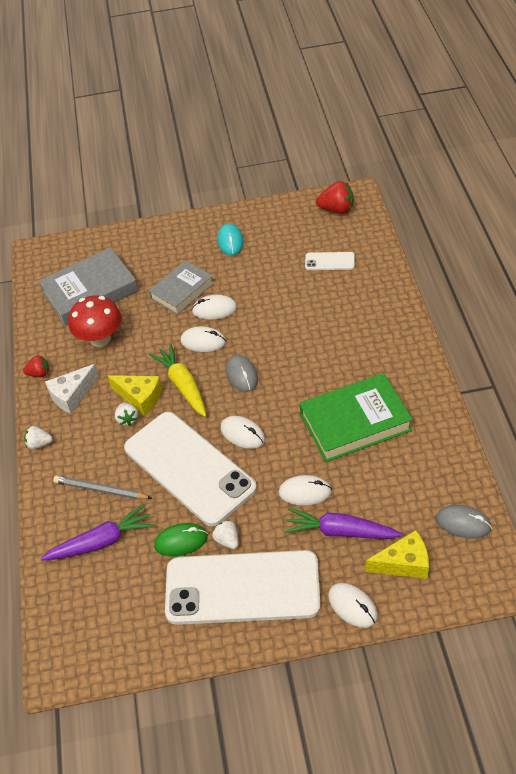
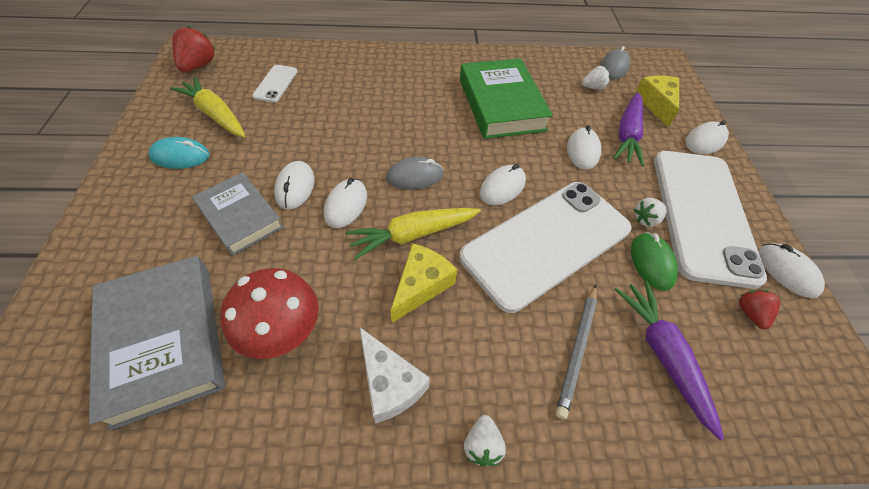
camera: 90 degrees left, 5 degrees up
red strawberry [23,355,49,377] -> red strawberry moved to [739,290,781,329]
white strawberry [115,403,138,426] -> white strawberry moved to [582,66,610,90]
none -> yellow carrot [170,76,245,137]
none -> white mouse [759,243,825,298]

